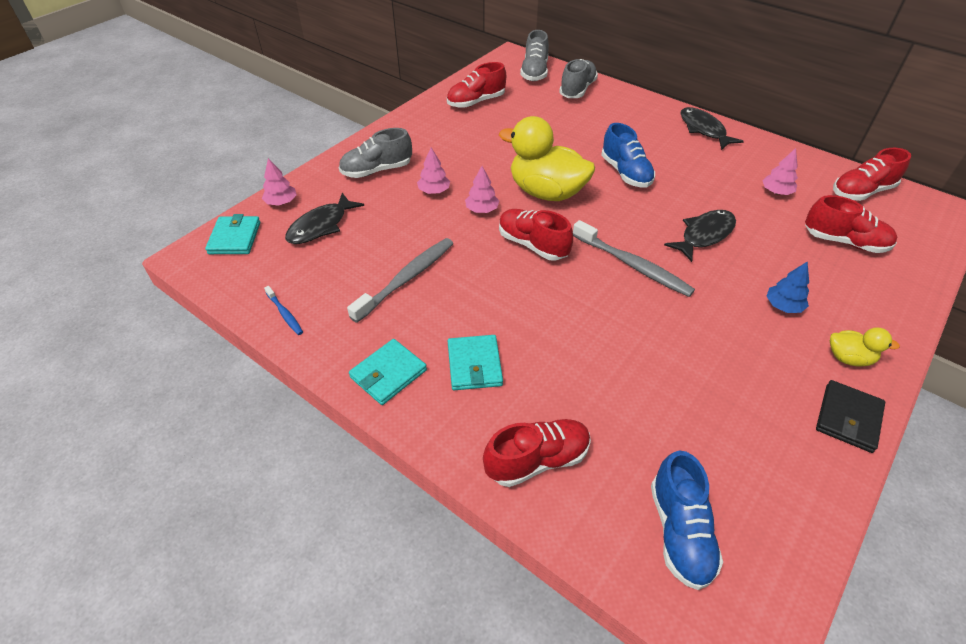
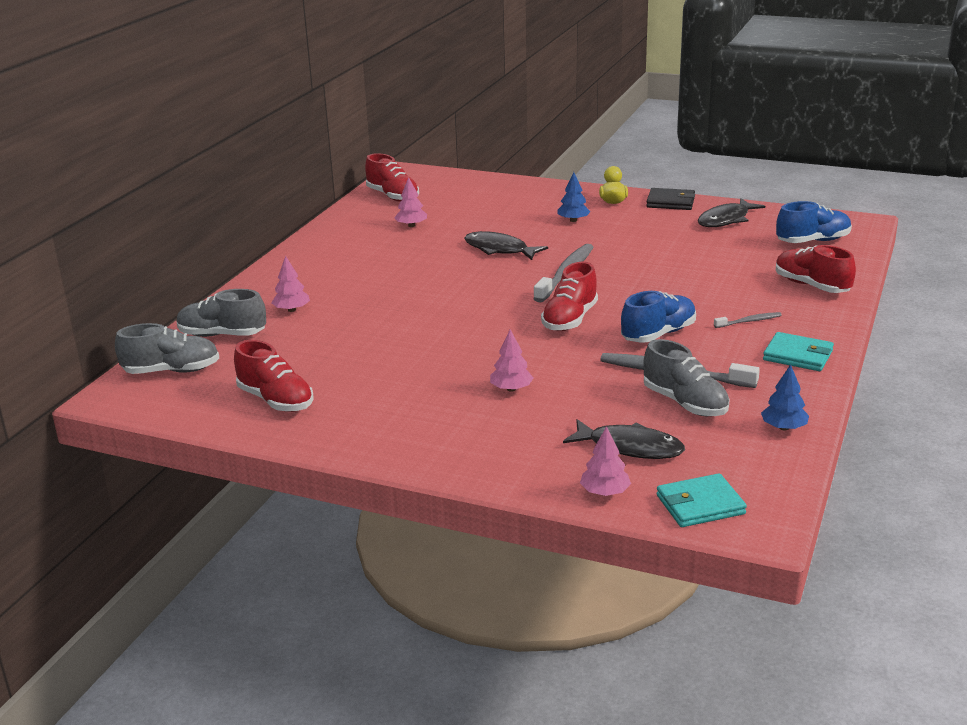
camera: 105 degrees left, 20 degrees down
blue toothbrush [264,286,303,335] -> blue tree [761,364,809,430]
grey shoe [339,128,412,178] -> grey shoe moved to [643,339,730,416]
turquoise wallet [448,335,503,390] -> grey toothbrush [714,312,782,328]
pink tree [465,166,499,213] -> pink tree moved to [271,256,310,312]
yellow duck [499,116,595,201] -> none
blue shoe [601,123,655,187] -> blue shoe moved to [621,291,696,343]
black fish [680,107,744,150] -> black fish moved to [698,198,765,227]
red shoe [805,195,897,253] -> none

